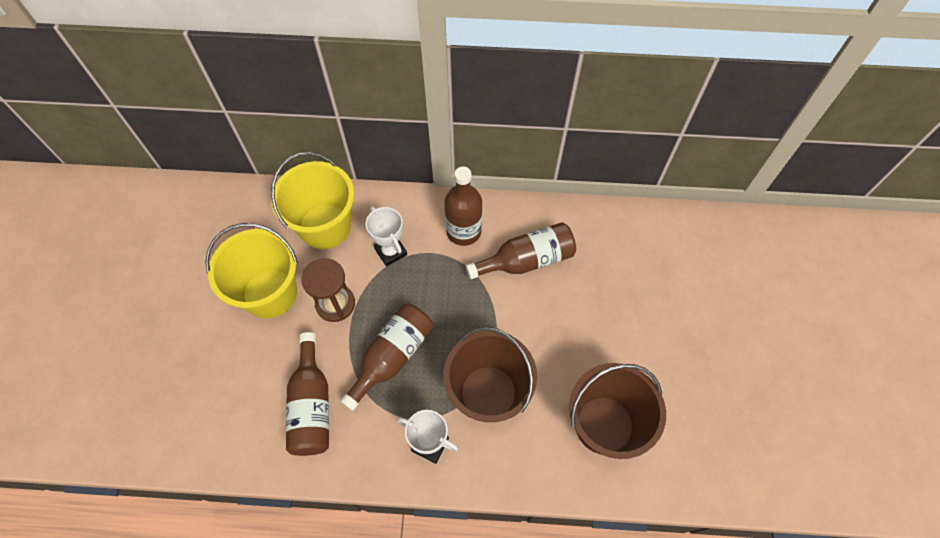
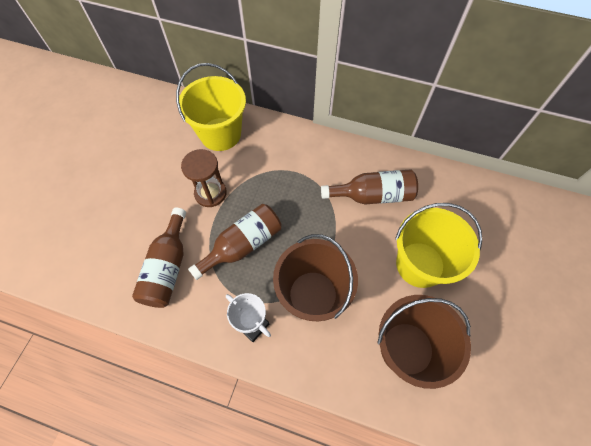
camera: 15 degrees right, 0 degrees up
yellow bucket [205,223,298,318] -> yellow bucket moved to [395,203,483,288]
white trophy [366,206,407,267] -> none
brown bottle [444,166,482,246] -> none

